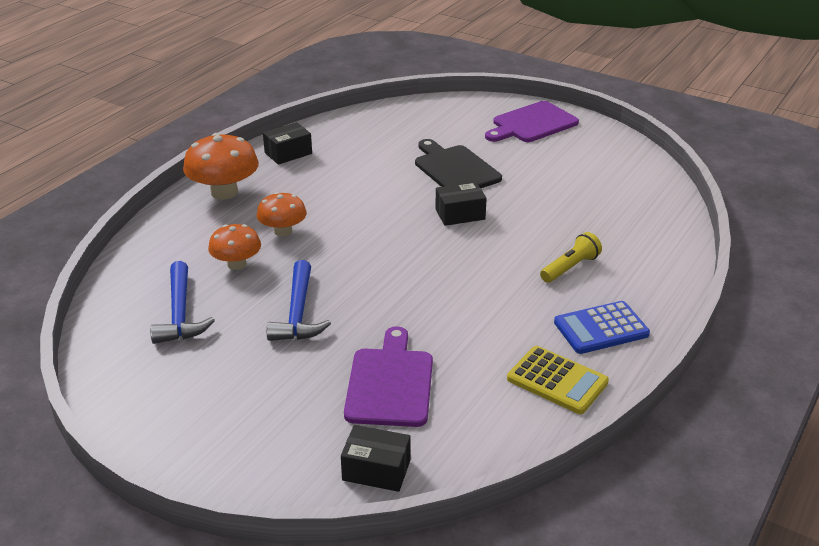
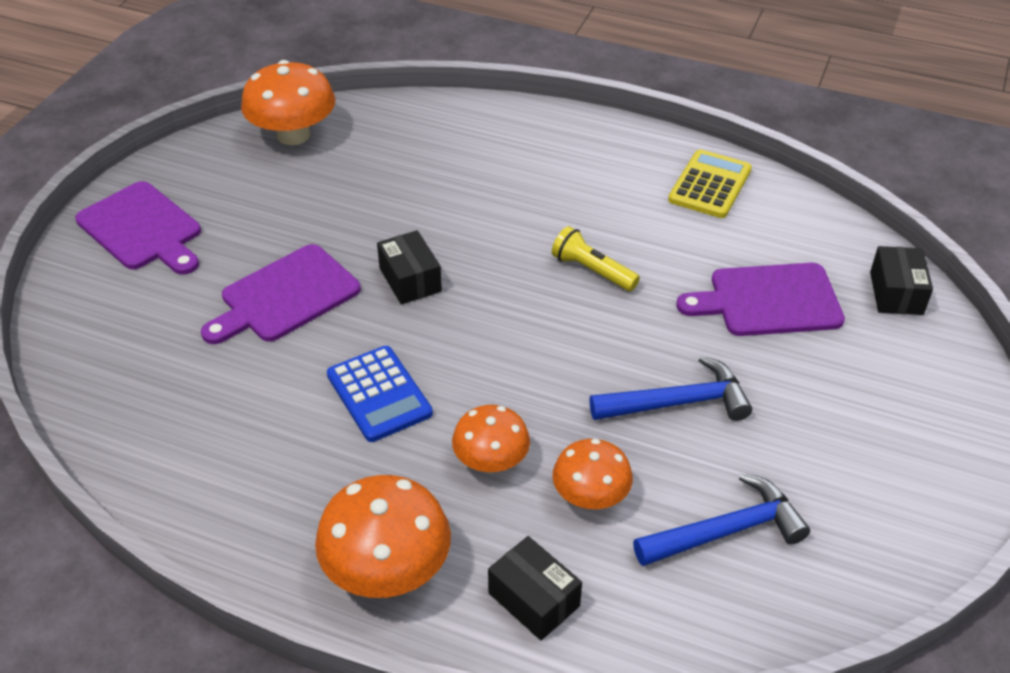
camera: 100 degrees left, 10 degrees up
black box [263,122,312,164] -> black box moved to [488,536,582,640]
black cutting board [415,139,502,188] -> purple cutting board [201,244,361,344]
yellow flashlight [540,232,602,283] -> yellow flashlight moved to [552,226,640,291]
blue calculator [554,301,650,354] -> blue calculator moved to [327,346,433,442]
none -> orange mushroom [241,60,335,145]

